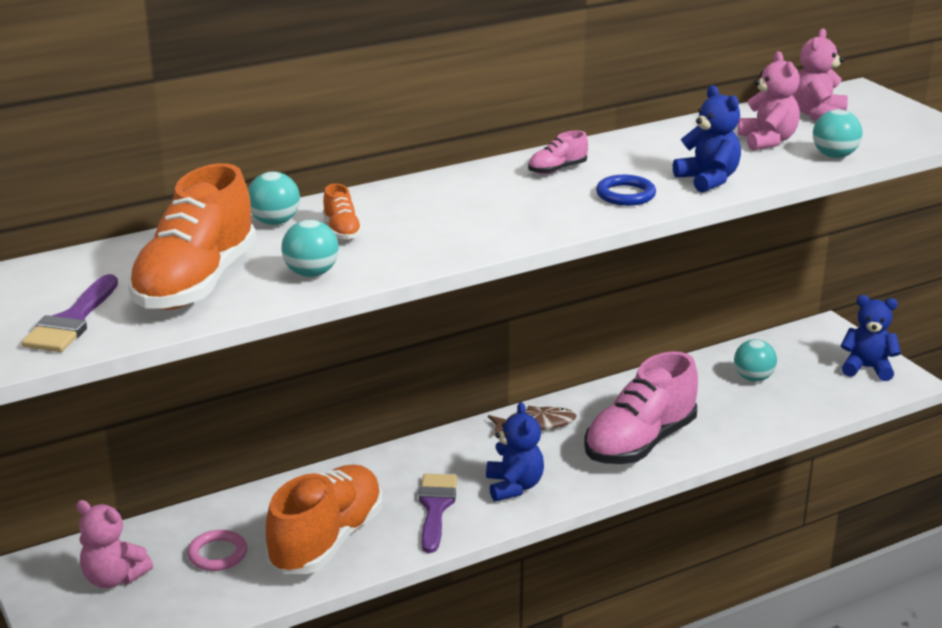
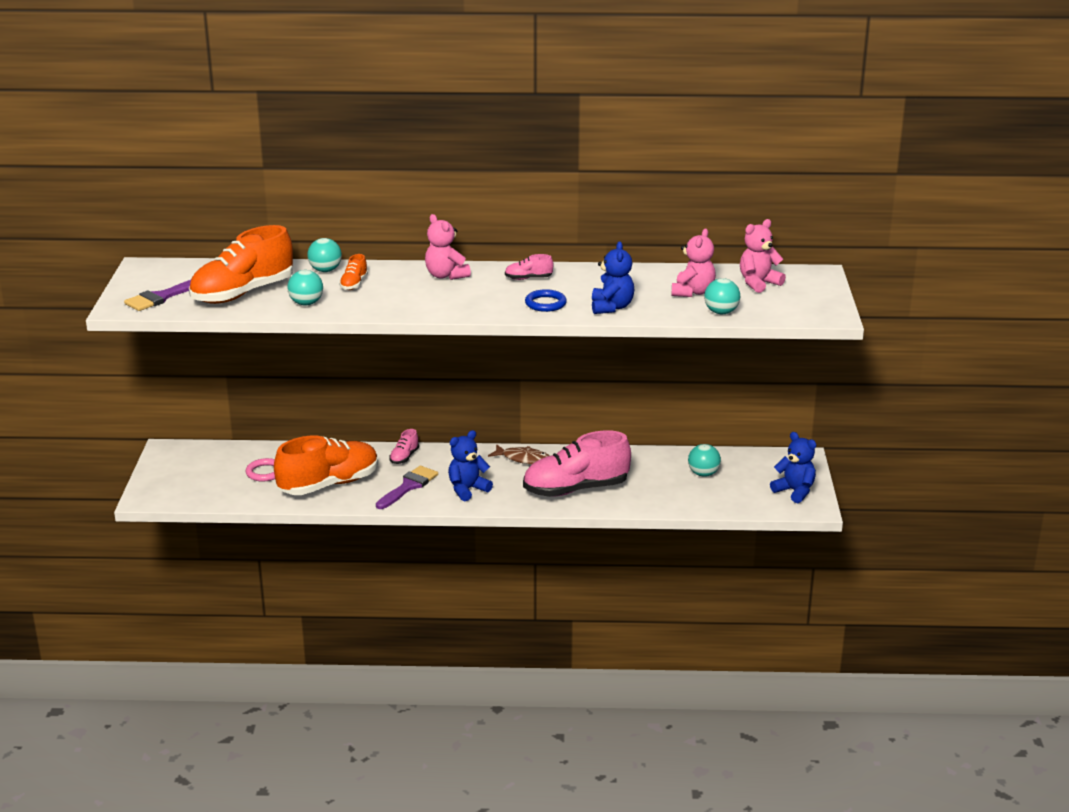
camera: 30 degrees right, 0 degrees up
pink teddy bear [76,500,153,588] -> pink teddy bear moved to [425,214,471,280]
blue teddy bear [486,402,544,502] -> blue teddy bear turned 150 degrees counterclockwise [448,430,493,501]
none -> pink shoe [389,429,419,464]

